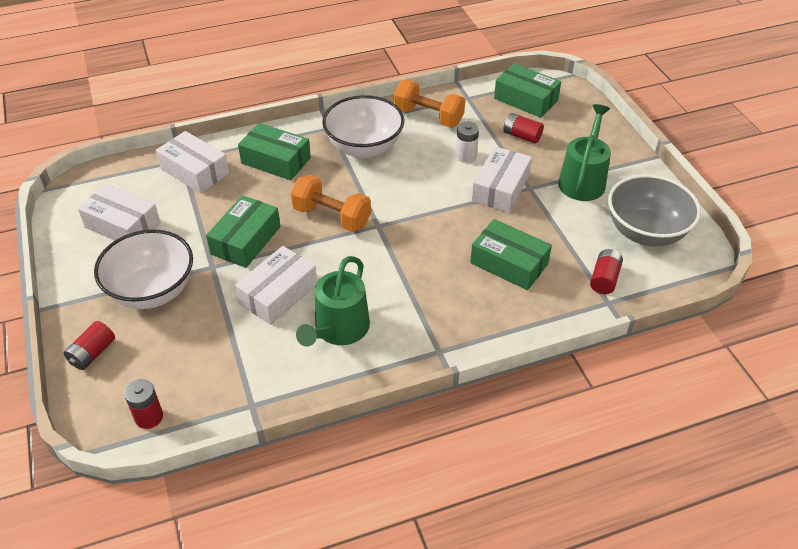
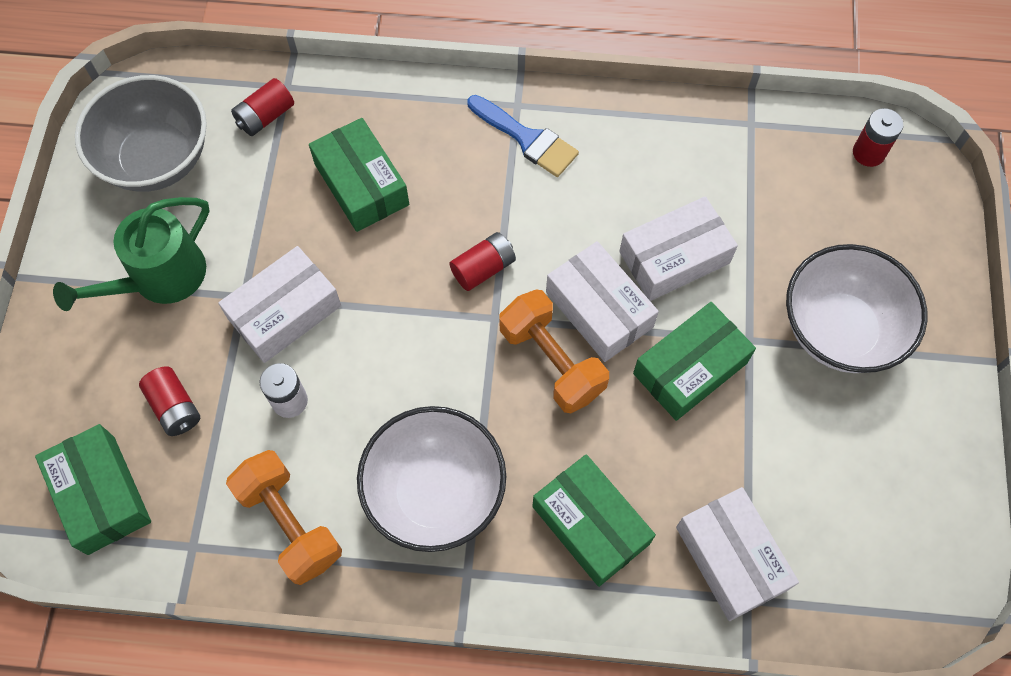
camera: 155 degrees left, 20 degrees up
red battery [64,321,115,370] -> red battery moved to [449,232,516,291]
white box [78,184,161,240] -> white box moved to [546,241,659,362]
green watering can [296,256,370,347] -> none
none -> blue brush [468,95,579,177]

